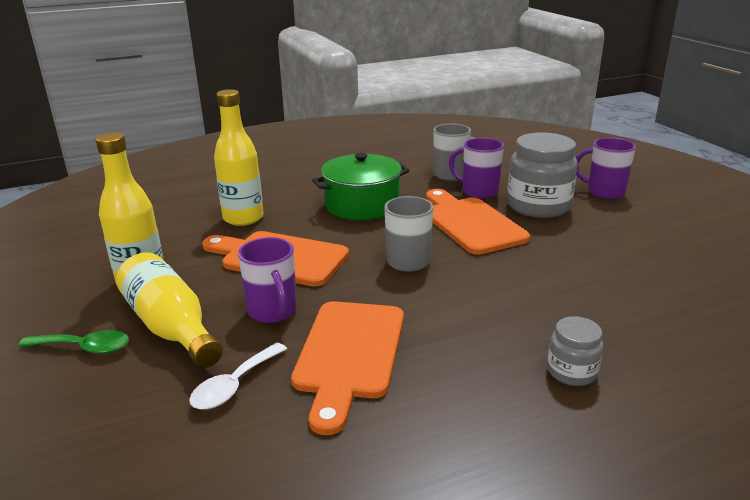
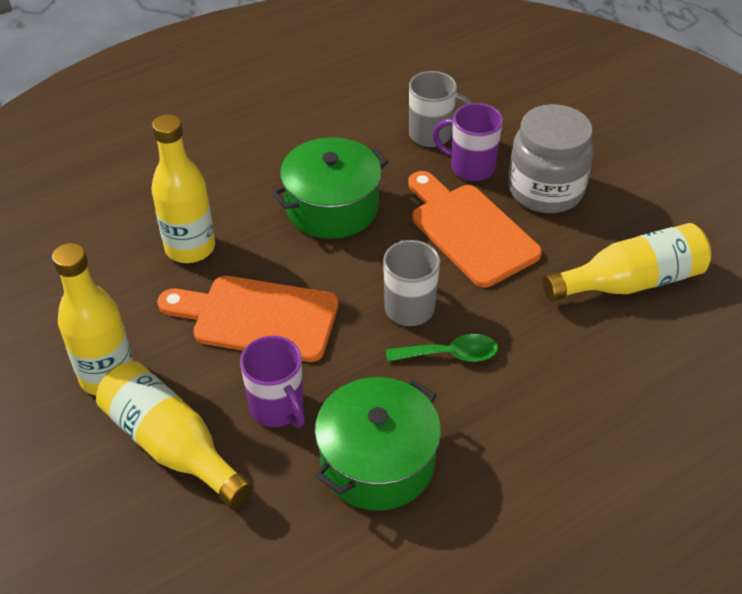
camera: 10 degrees left, 20 degrees up
green spoon [18,330,129,354] -> green spoon moved to [386,334,498,362]
white spoon [189,342,287,410] -> none
orange cutting board [291,301,404,435] -> green pot [315,377,441,511]
grey jar [547,316,603,386] -> none
purple mug [576,138,636,199] -> none
none -> yellow bottle [543,223,711,301]

